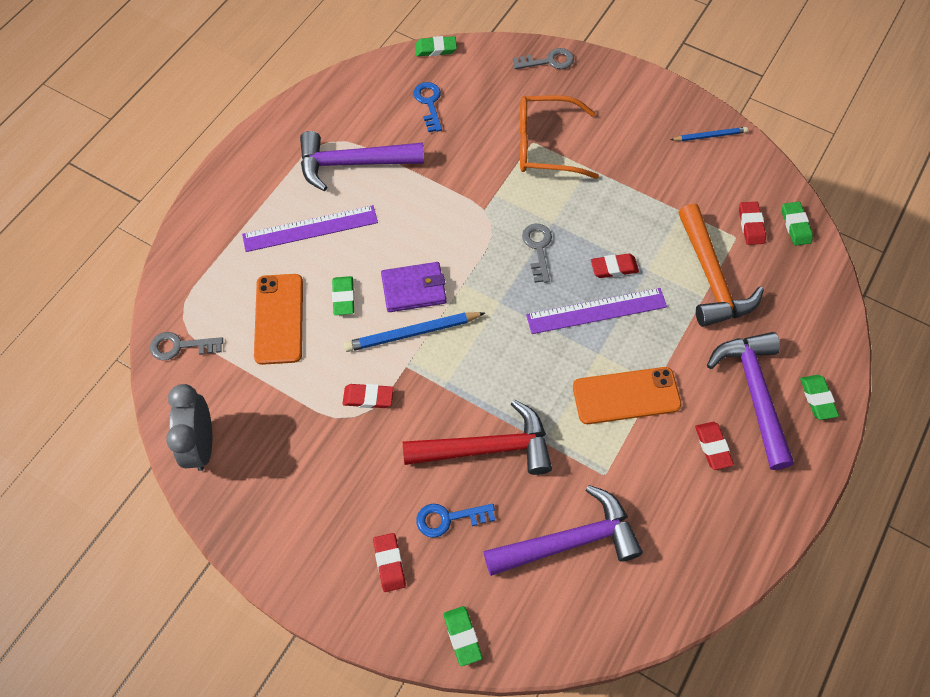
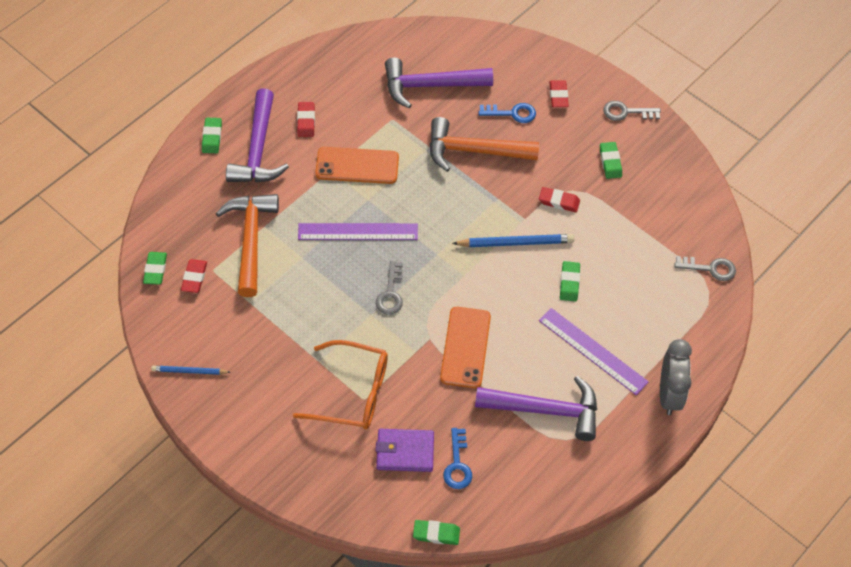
camera: 170 degrees left, 5 degrees down
grey clock [166,384,212,471] -> grey clock moved to [660,339,692,415]
purple ruler [242,205,378,252] -> purple ruler turned 45 degrees clockwise [539,308,649,395]
orange phone [254,274,303,365] -> orange phone moved to [440,307,491,388]
purple wallet [381,262,446,312] -> purple wallet moved to [376,429,434,472]
red hammer [403,400,552,475] -> orange hammer [429,117,539,172]
green eraser [443,606,482,666] -> green eraser moved to [600,142,622,179]
grey key [513,48,574,69] -> grey key moved to [603,101,661,121]
red eraser [591,253,639,278] -> none

